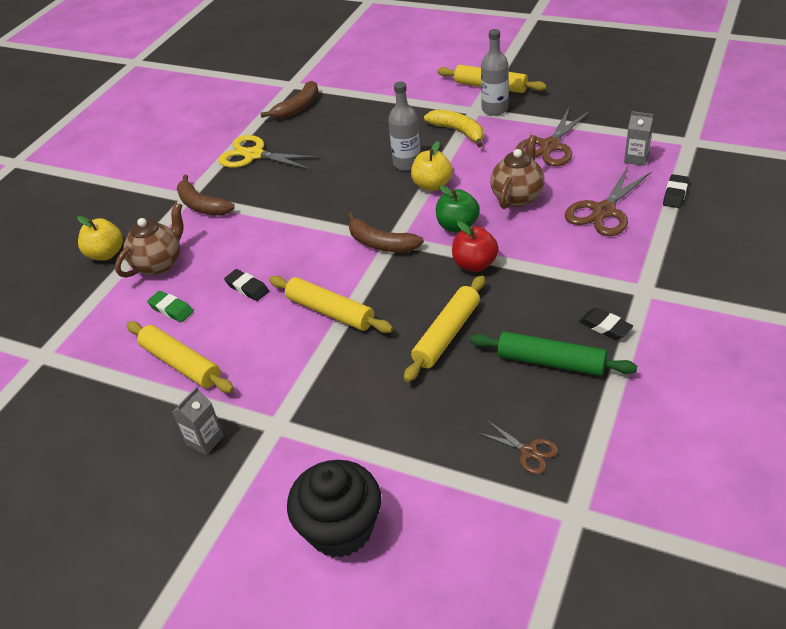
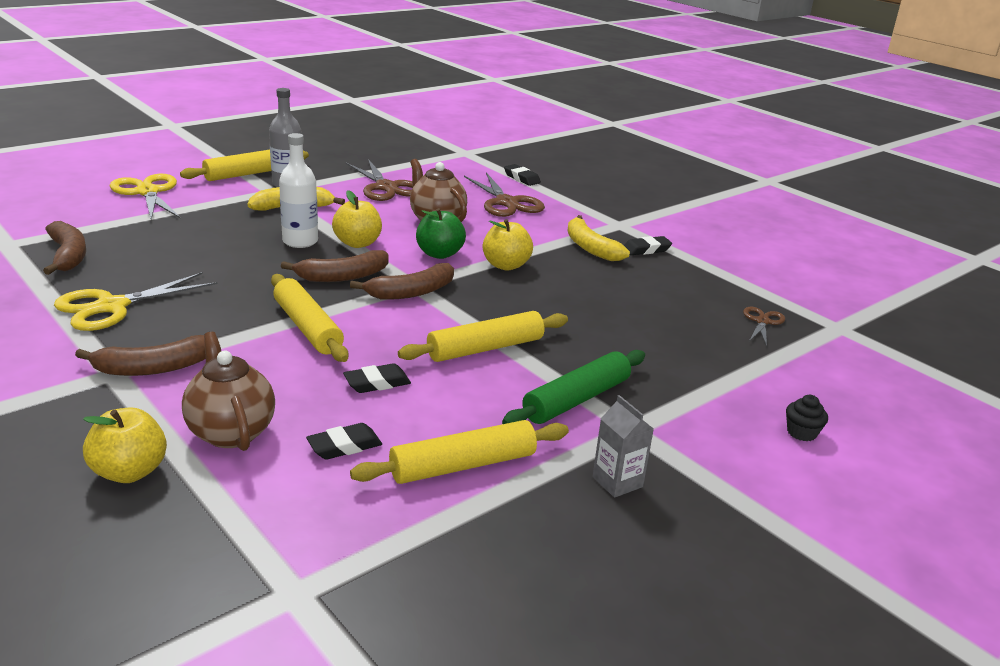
camera: 70 degrees left, 15 degrees down
green eraser [147,291,194,322] -> black eraser [306,423,382,460]
black cupcake [287,460,381,558] -> black cupcake [786,395,828,442], size x0.41
grey bottle [388,82,421,171] -> white bottle [279,133,318,248]
yellow rolling pin [404,275,485,382] -> yellow rolling pin moved to [271,274,348,362]
red apple [452,221,499,272] -> yellow apple [483,219,533,270]
green rolling pin [470,331,637,376] -> green rolling pin moved to [502,350,645,424]
brown scissors [477,420,558,474] -> brown scissors turned 45 degrees counterclockwise [743,307,785,346]
grey carton [624,111,654,166] -> none
none -> yellow scissors [110,174,181,220]
none -> brown banana [281,250,389,282]
none -> yellow banana [568,215,630,261]

